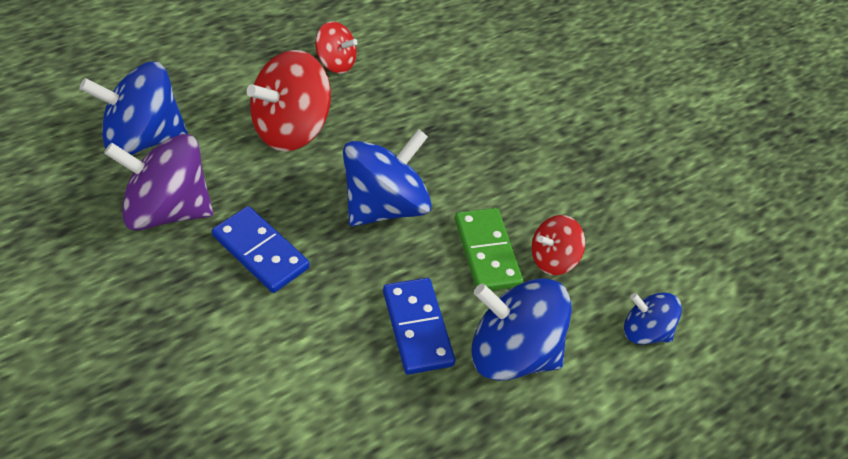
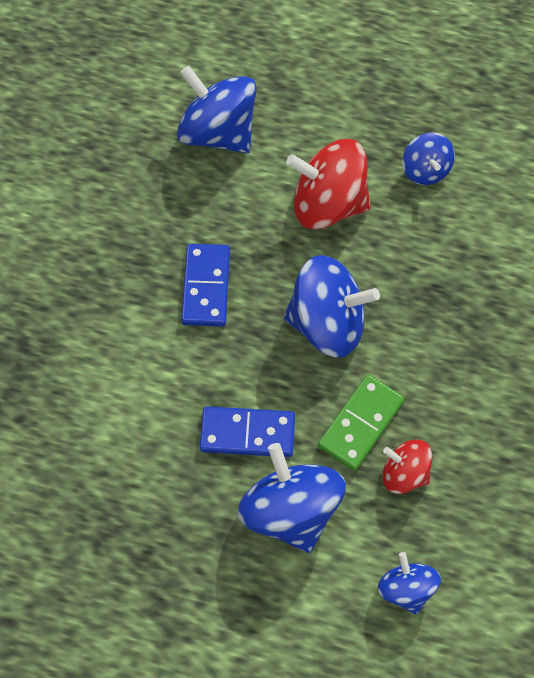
camera: 55 degrees right, 15 degrees up
purple spinning top [104,134,213,231] -> none
red spinning top [316,21,358,74] -> blue spinning top [403,132,455,185]
blue domino [383,278,455,375] -> blue domino turned 60 degrees clockwise [200,406,295,457]

